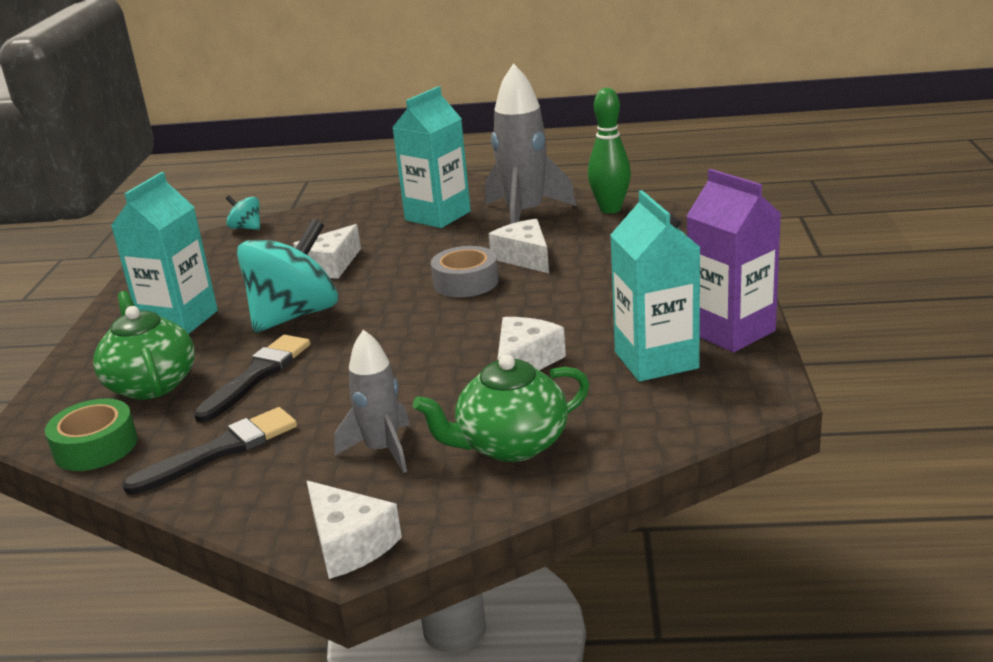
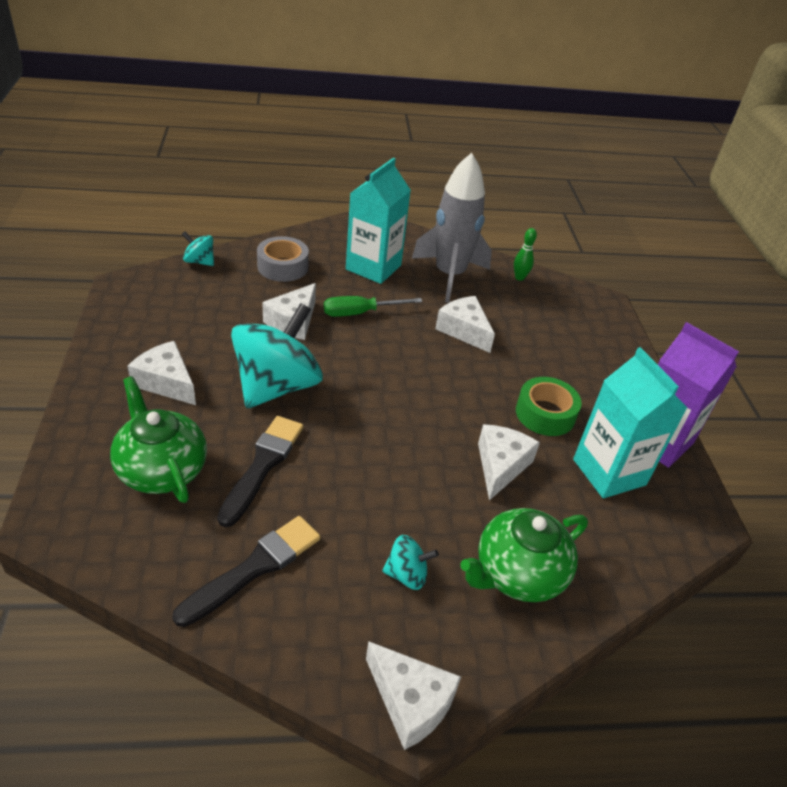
camera: 15 degrees left, 15 degrees up
green tape [45,399,138,471] -> green tape moved to [516,377,582,436]
turquoise carton [111,172,218,334] -> white cheese [127,341,196,405]
grey rocket [334,330,410,473] -> turquoise spinning top [382,535,439,590]
grey tape [431,246,499,297] -> grey tape moved to [257,236,309,282]
green bowling pin [588,88,631,214] -> green bowling pin [514,228,537,281], size x0.54
none -> green screwdriver [324,296,423,317]

